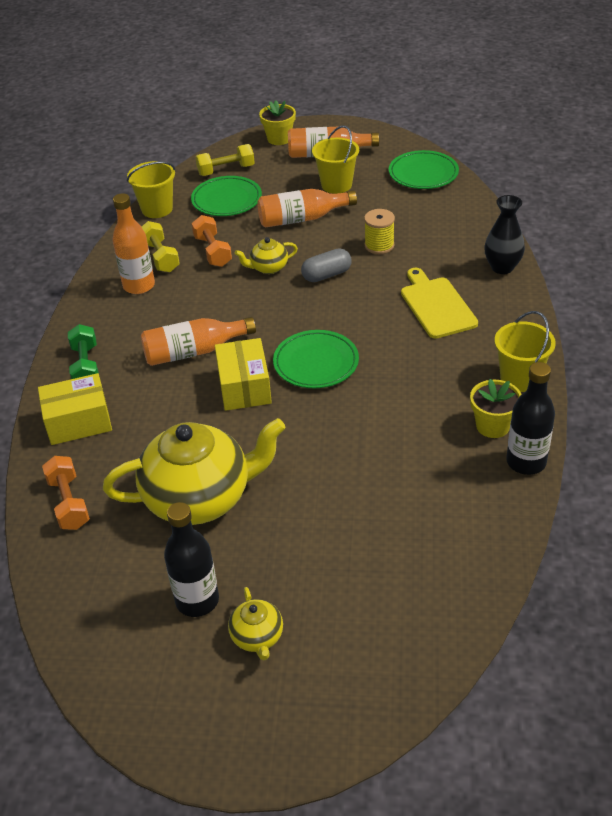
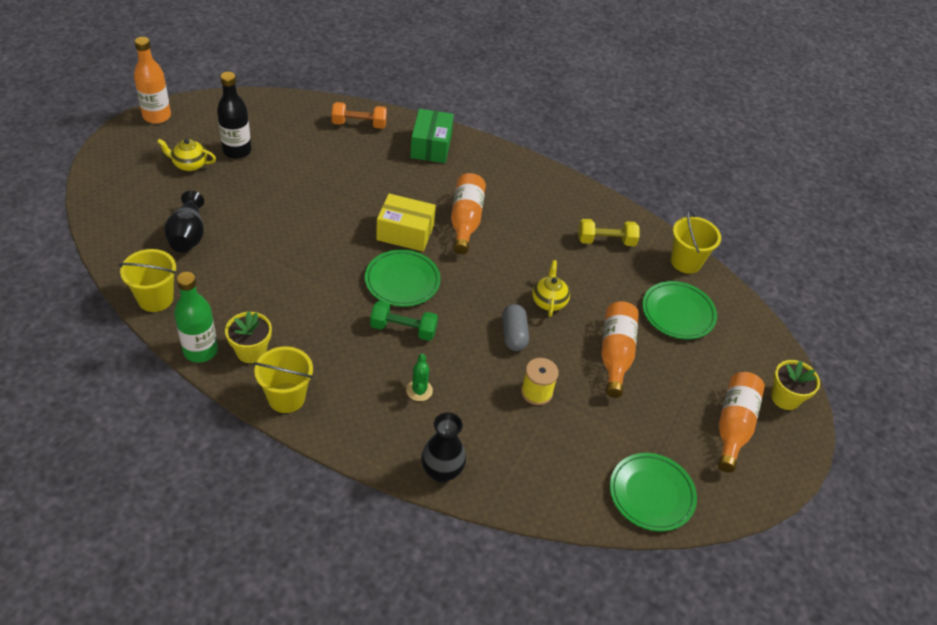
camera: 105 degrees right, 5 degrees up
yellow box [38,373,112,445] -> green box [410,109,454,163]
green dumbbell [68,324,99,379] -> green dumbbell moved to [370,301,438,341]
yellow teapot [103,418,286,525] -> none
orange bottle [113,193,155,294] -> orange bottle moved to [134,37,171,124]
orange dumbbell [191,215,232,267] -> none
yellow dumbbell [196,144,255,176] -> none
yellow bucket [312,125,359,194] -> yellow bucket moved to [119,249,176,312]
yellow cutting board [401,268,478,339] -> green cactus [406,354,433,401]
black bottle [506,362,555,475] -> green bottle [174,272,218,363]
none -> black vase [164,191,204,253]

